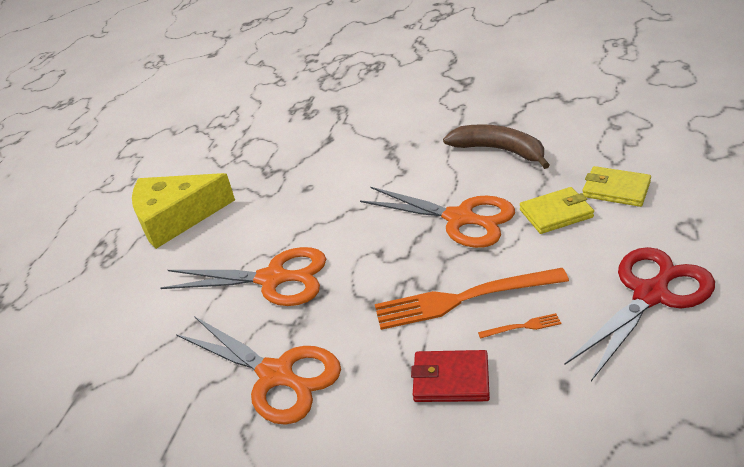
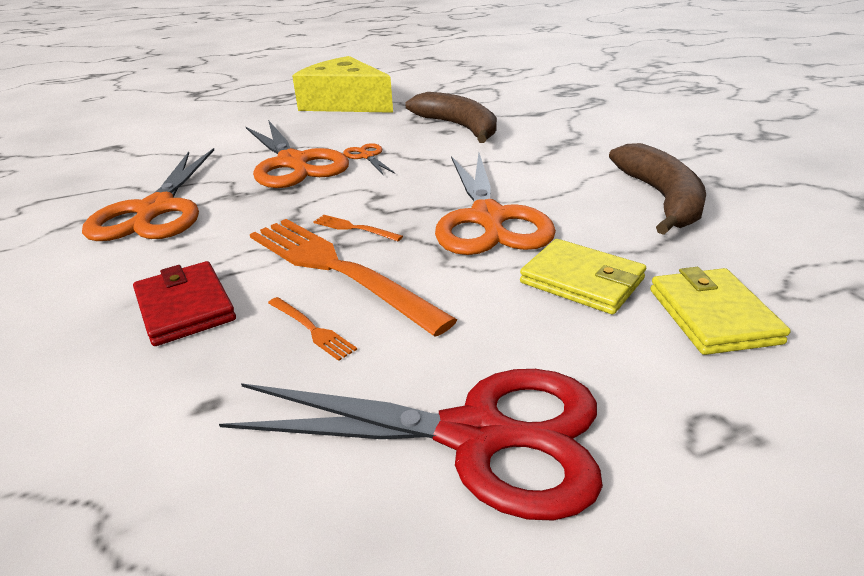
camera: 50 degrees right, 5 degrees down
none -> orange fork [314,215,403,242]
none -> orange scissors [343,143,395,176]
none -> brown banana [406,92,497,143]

